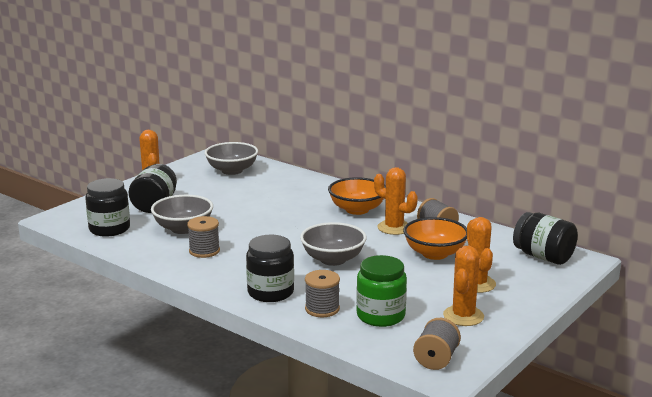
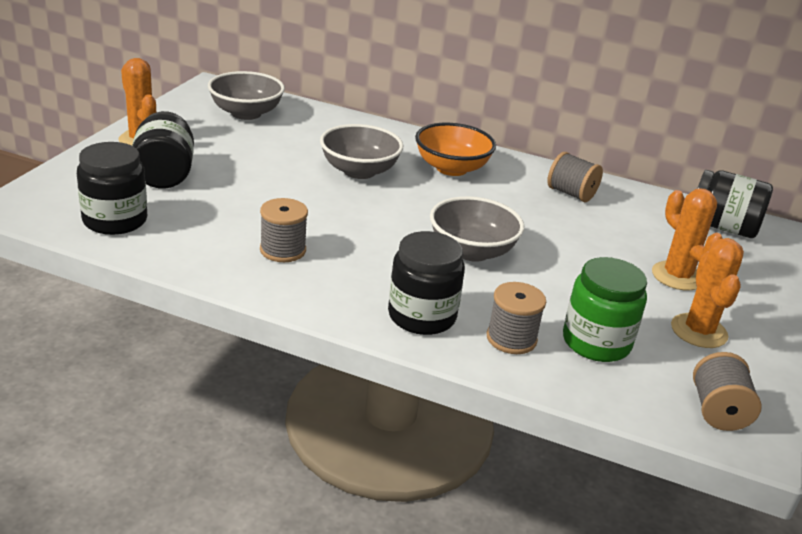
camera: 20 degrees left, 10 degrees up
grey bowl [151,195,213,234] -> grey bowl moved to [320,124,403,179]
orange cactus [374,167,418,235] -> none
orange bowl [403,217,467,260] -> none

